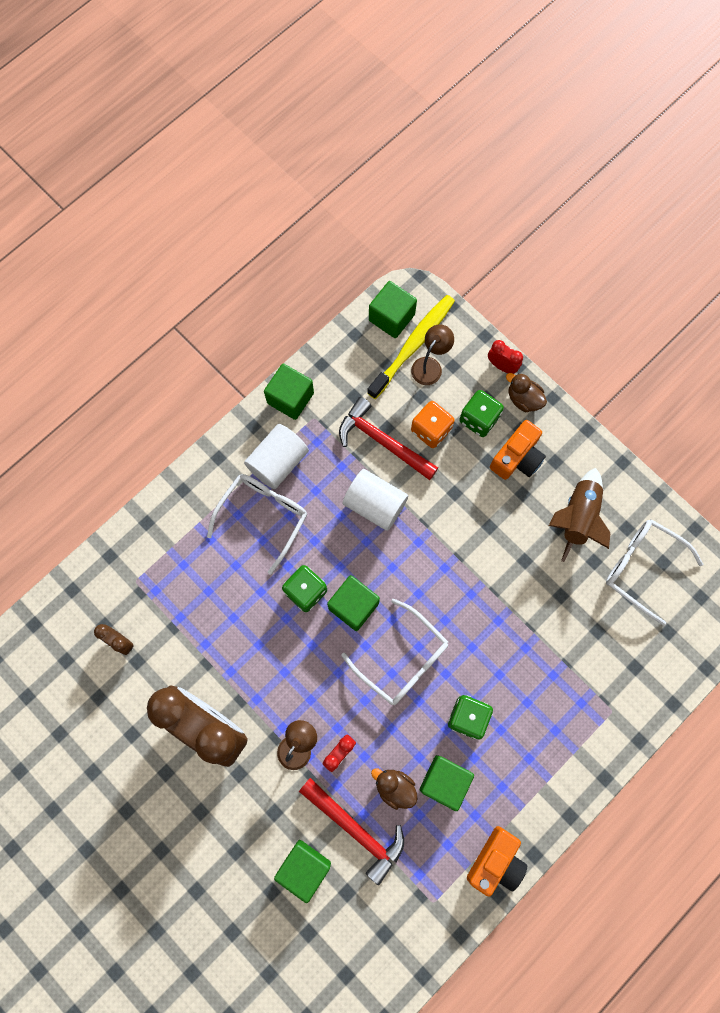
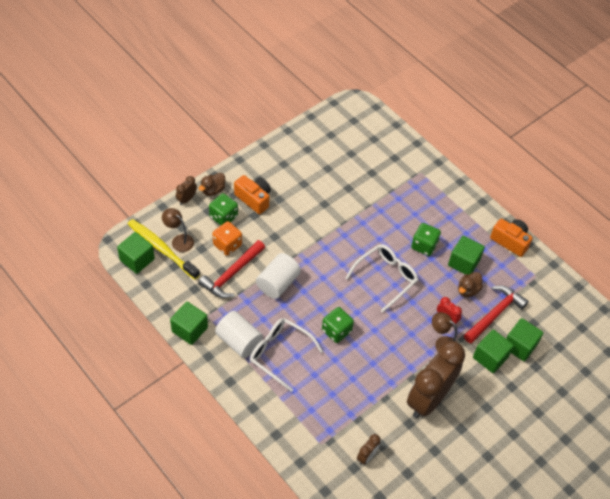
camera: 90 degrees left, 20 degrees down
green cube [327,575,380,631] -> green cube moved to [473,330,514,373]
red clock [488,340,523,374] -> brown clock [176,176,197,205]
brown rocket [549,468,610,562] -> none
white glasses [606,519,703,626] -> none

